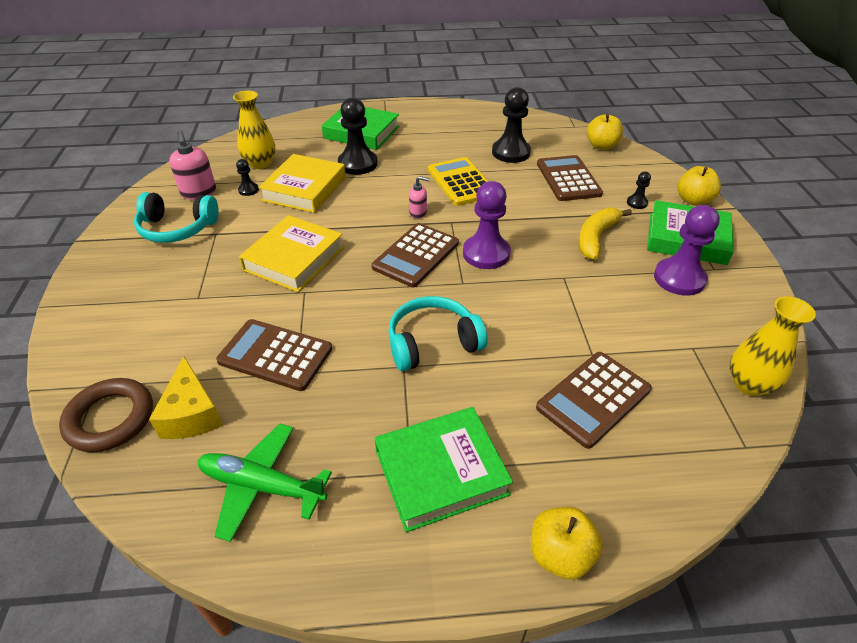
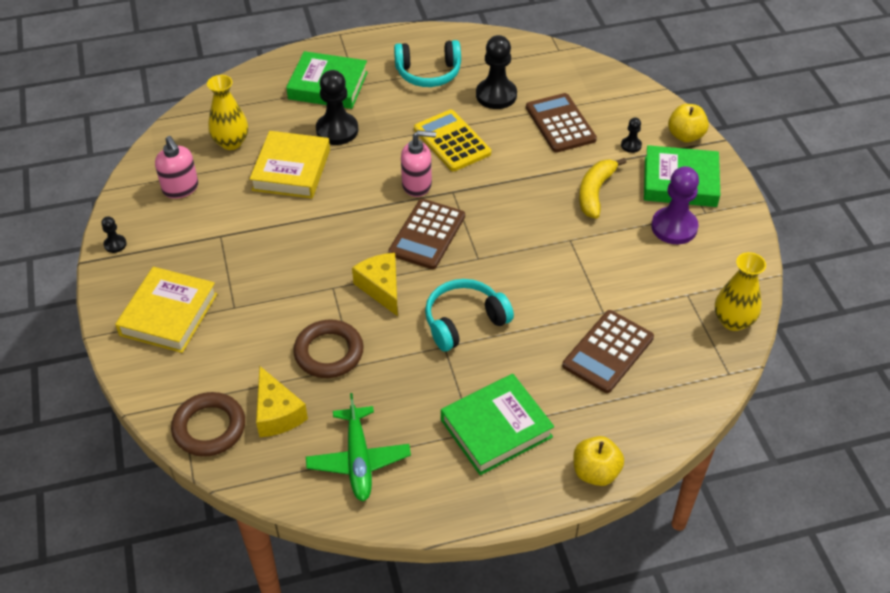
camera: 10 degrees left, 5 degrees up
turquoise headphones [134,192,219,243] -> turquoise headphones moved to [394,40,461,87]
green plane [198,423,332,542] -> green plane turned 105 degrees counterclockwise [306,393,411,502]
brown calculator [216,319,332,391] -> brown ring [293,320,364,378]
black pawn [236,159,259,196] -> black pawn moved to [101,216,127,253]
yellow book [239,215,344,292] -> yellow book moved to [115,267,217,353]
pink soap dispenser [409,176,430,219] -> pink soap dispenser [401,130,436,197], size x1.69
purple pawn [463,181,511,269] -> none
yellow apple [587,114,623,150] -> none
none -> yellow cheese [352,253,398,316]

